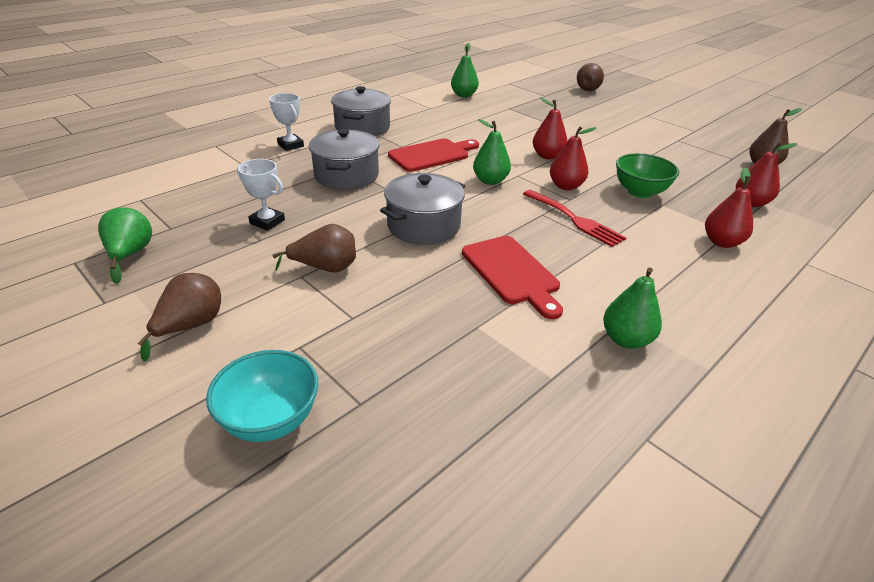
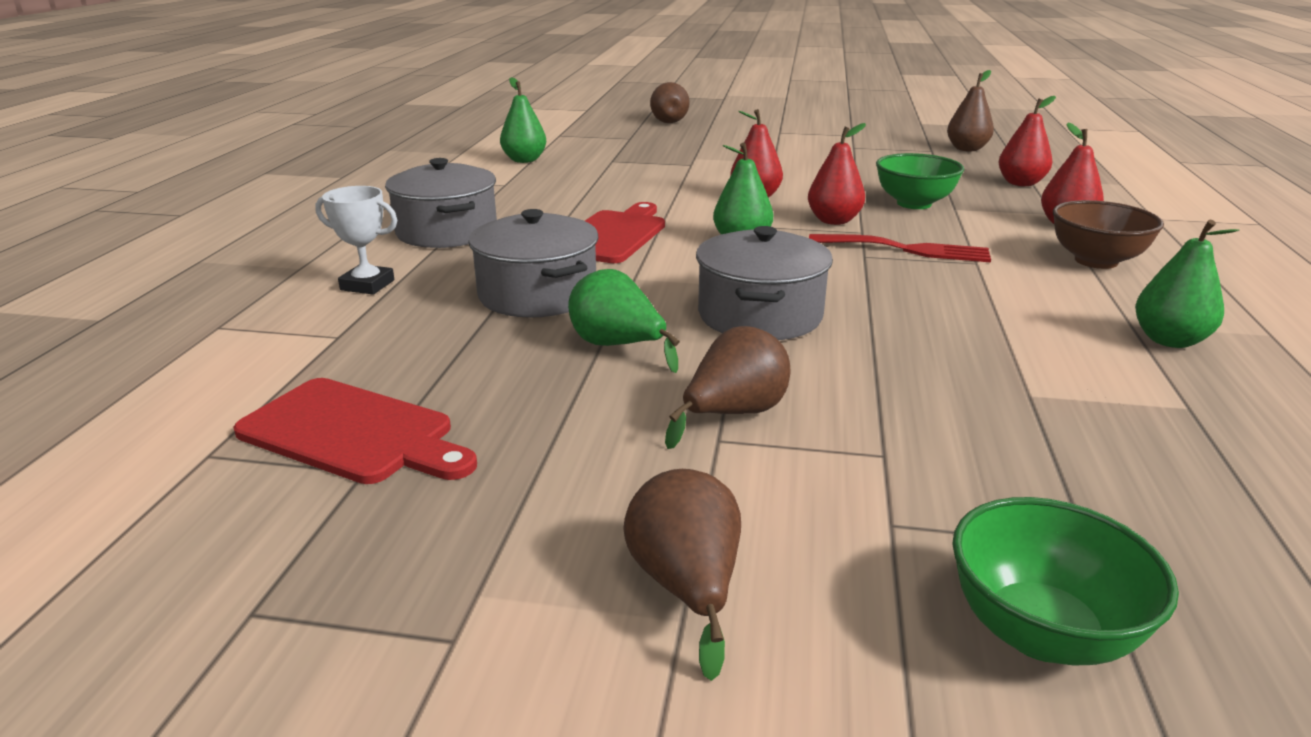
camera: 35 degrees left, 10 degrees down
green pear [98,207,152,284] -> green pear moved to [568,269,680,373]
turquoise bowl [206,350,318,442] -> green bowl [952,497,1179,665]
white trophy [237,159,285,231] -> none
red cutting board [462,236,563,319] -> red cutting board moved to [234,378,477,484]
none -> brown bowl [1053,200,1164,269]

